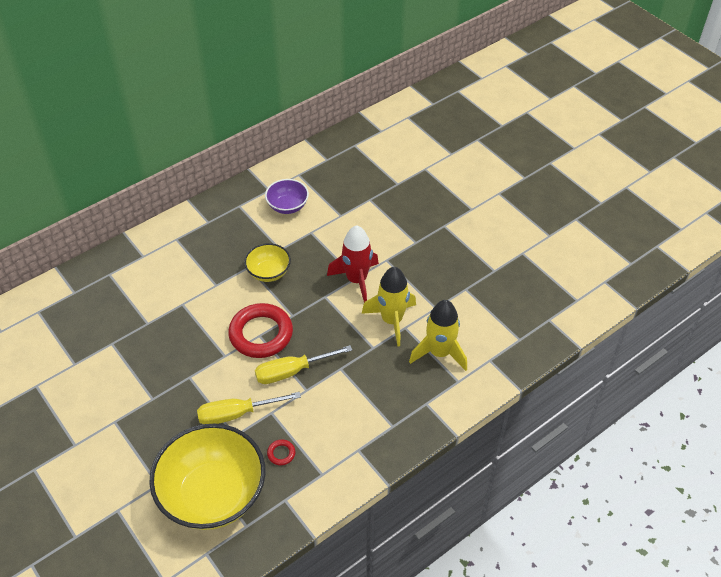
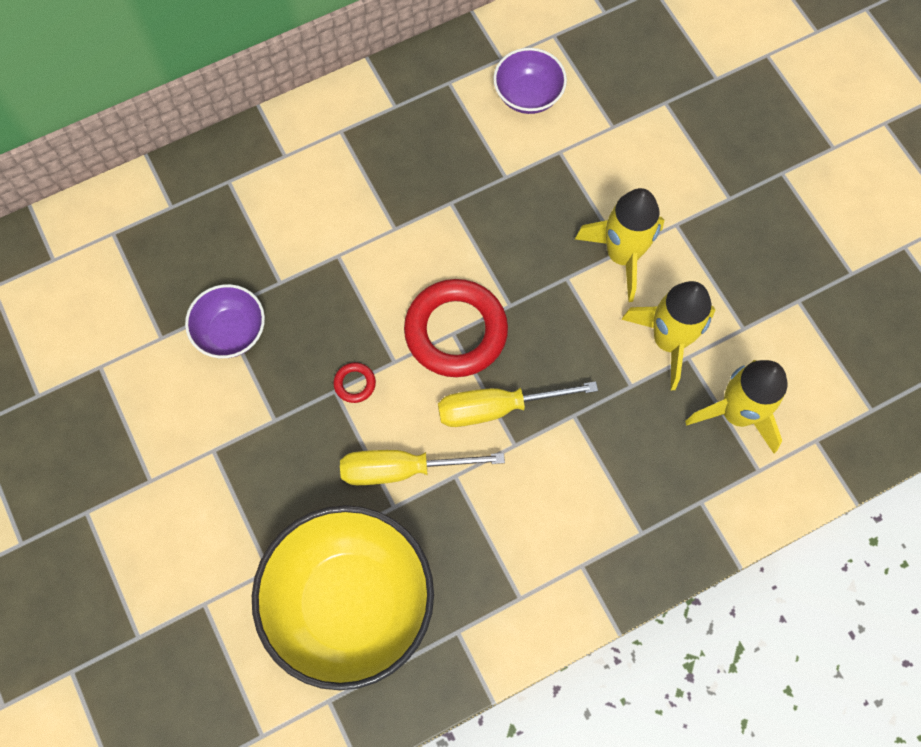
camera: 10 degrees right, 20 degrees up
yellow bowl [244,243,291,282] -> none
red ring [267,439,296,466] -> red ring moved to [333,363,376,403]
red rocket [327,225,379,302] -> yellow rocket [575,188,664,302]
none -> purple bowl [185,284,265,358]

